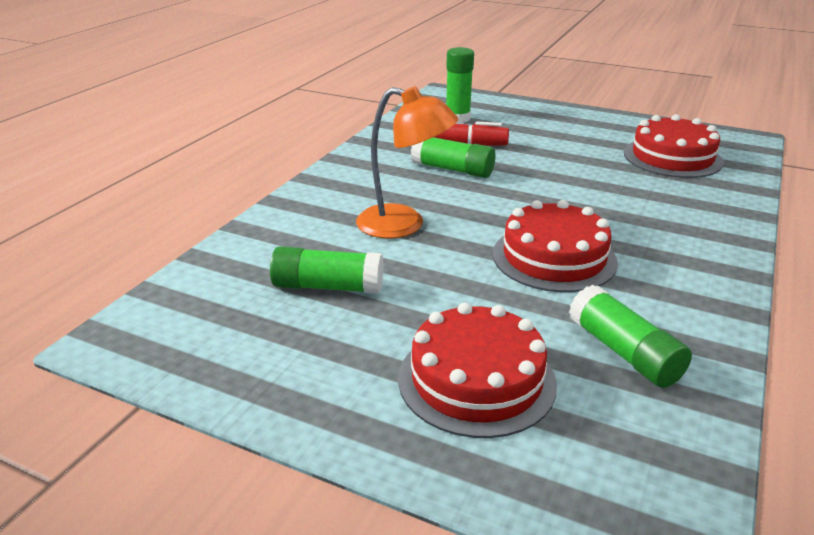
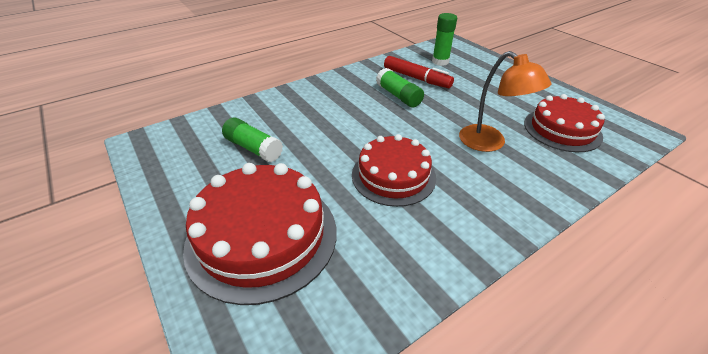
camera: 30 degrees right, 10 degrees up
orange lamp [356,86,458,238] -> orange lamp moved to [459,51,551,152]
red cake [398,303,557,438] -> red cake [183,163,336,305], size x1.50
green glue stick [569,285,692,388] -> none

